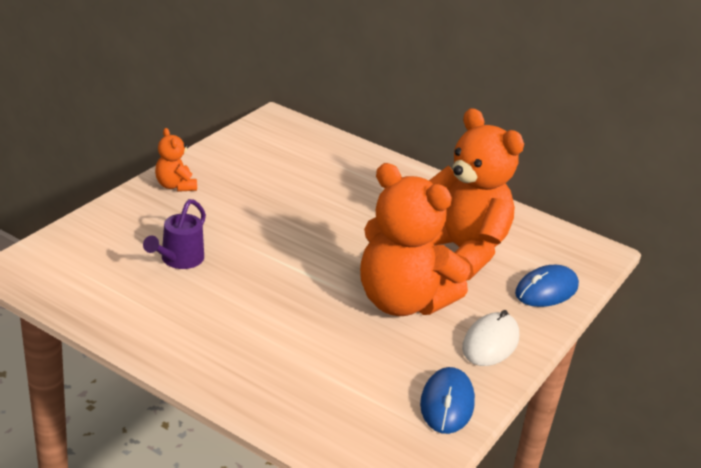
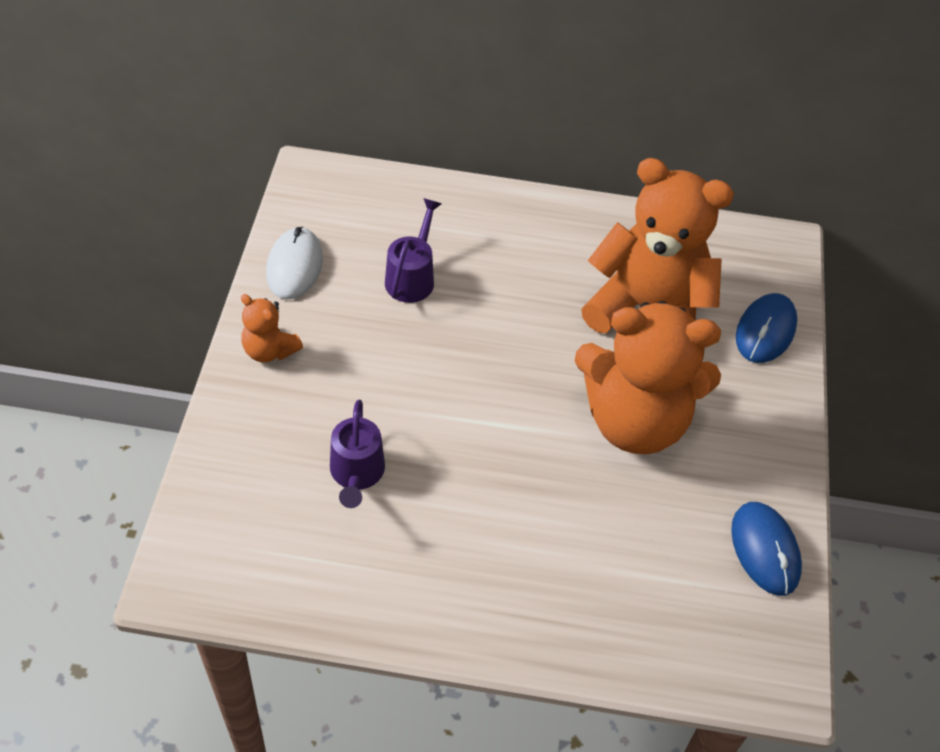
camera: 25 degrees left, 20 degrees up
white mouse [462,310,519,366] -> white mouse moved to [266,227,323,300]
none -> purple watering can [385,198,441,303]

